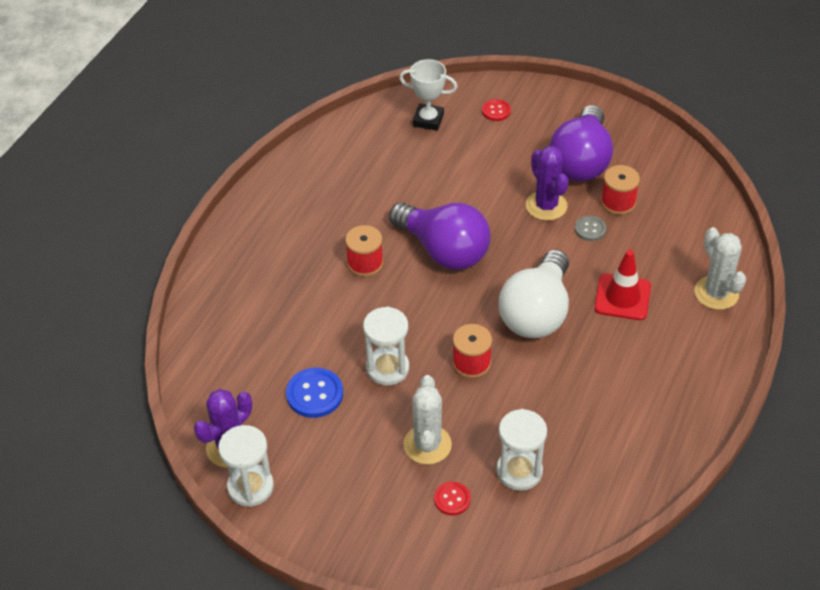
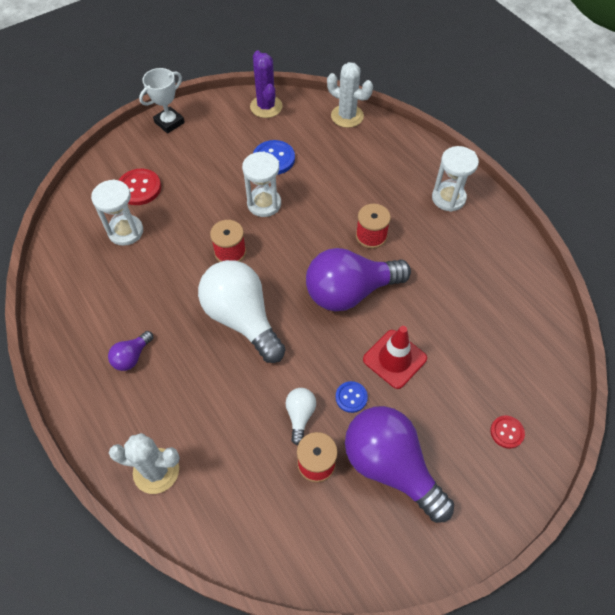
camera: 120 degrees right, 10 degrees up
white hourglass [218,425,274,507] -> white hourglass moved to [432,146,479,212]
white trophy [399,59,457,131] -> white trophy moved to [139,68,185,133]
white cactus [403,375,452,465] -> white cactus moved to [327,62,373,128]
red button [434,482,471,515] -> red button [119,169,161,205], size x1.66
purple cactus [526,146,569,221] -> blue button [335,381,368,413]
grey button [575,216,606,241] -> white light bulb [285,388,316,445]
red traffic cone [594,250,651,320] -> red traffic cone moved to [363,326,427,389]
none -> purple light bulb [108,331,154,371]

